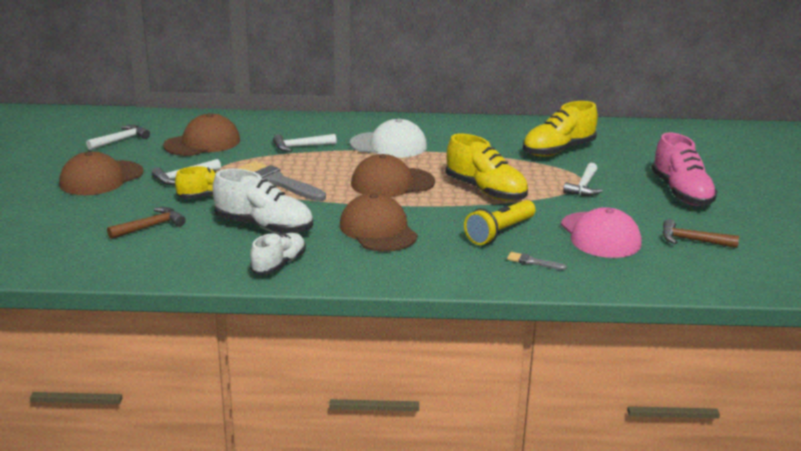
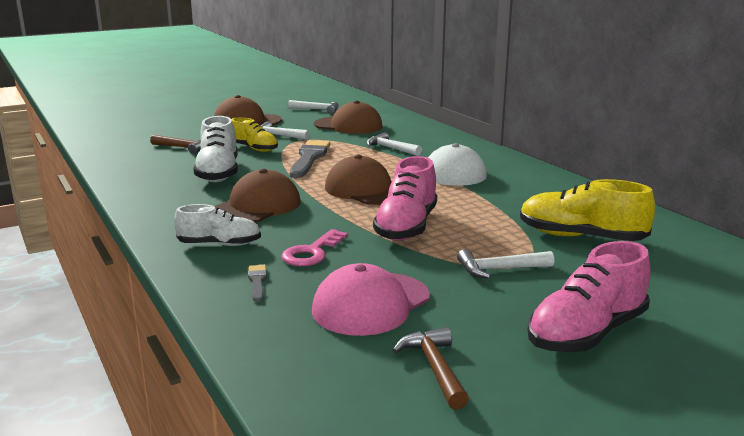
camera: 60 degrees right, 5 degrees down
white shoe [250,233,306,275] -> white shoe moved to [174,204,261,246]
yellow shoe [446,133,528,201] -> pink shoe [373,156,437,241]
yellow flashlight [464,200,536,245] -> pink key [281,229,348,266]

